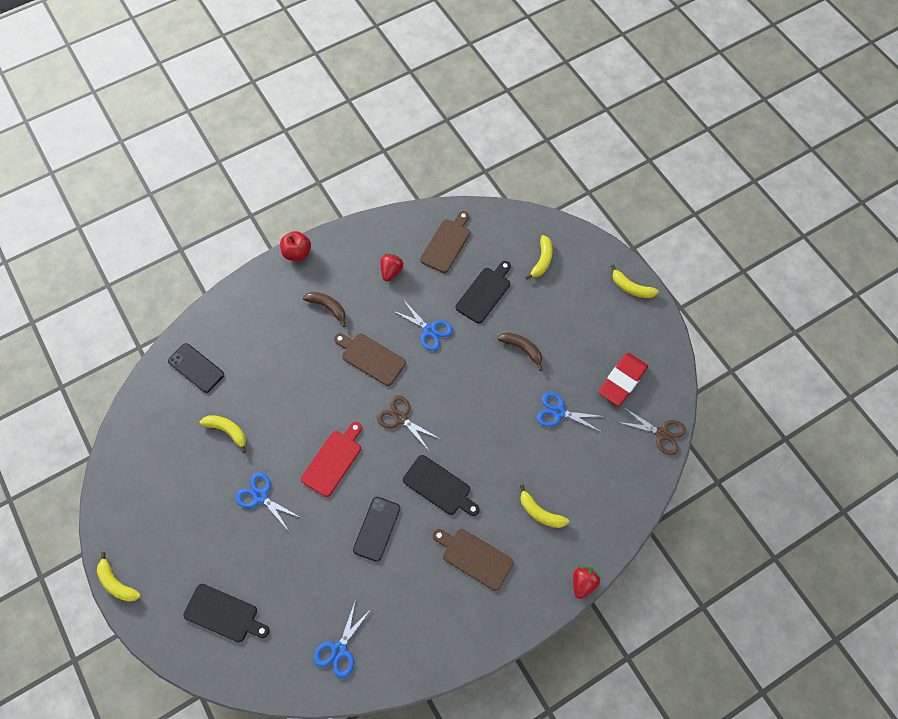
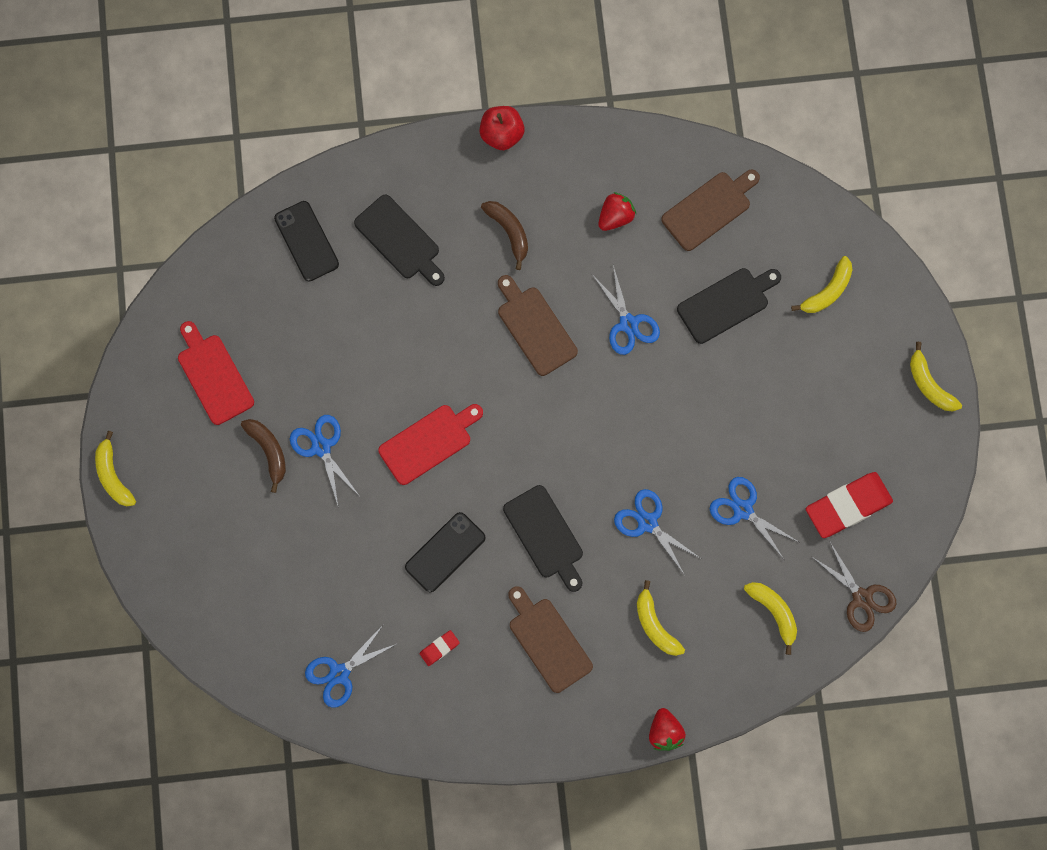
camera: 25 degrees right, 10 degrees up
black cutting board [183,584,270,642] -> black cutting board moved to [354,194,445,286]
yellow banana [200,415,246,453] -> yellow banana moved to [744,582,797,655]
brown scissors [377,395,440,452] -> none
brown banana [498,332,543,371] -> brown banana moved to [241,419,286,493]
red strawberry [573,566,600,599] -> red strawberry turned 120 degrees clockwise [649,708,686,751]
none -> red cutting board [178,321,254,425]
none -> red eraser [420,630,460,666]
none -> blue scissors [614,489,700,574]

